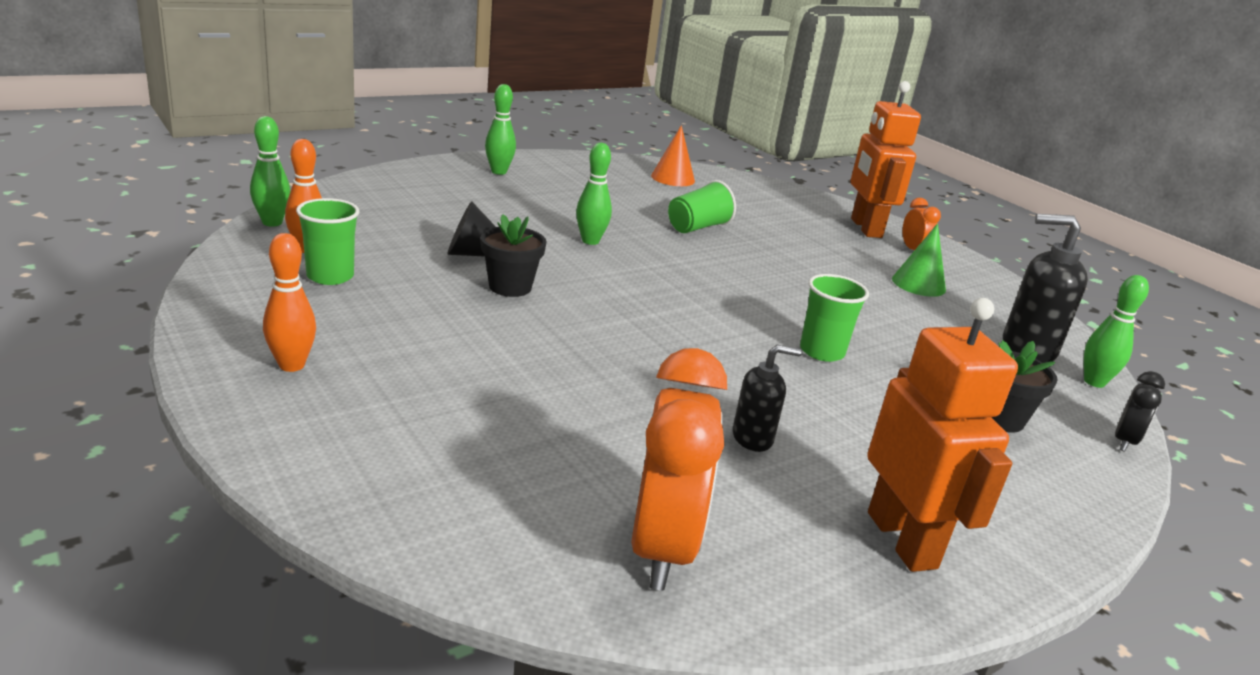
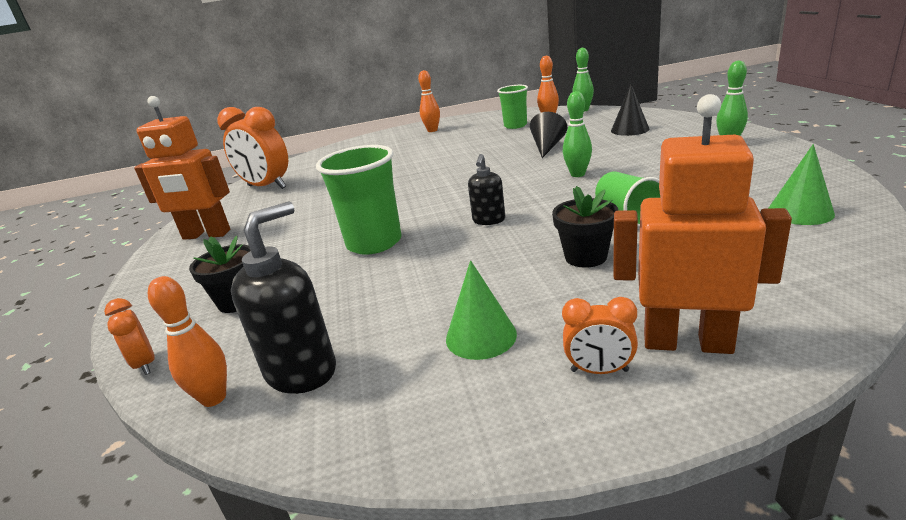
camera: 120 degrees right, 0 degrees up
black flower pot [481,214,546,297] -> black flower pot moved to [552,186,619,268]
orange cone [651,125,695,186] -> green cone [769,144,835,225]
black soap dispenser [733,345,801,452] -> black soap dispenser moved to [468,154,505,225]
green cup [800,274,869,362] -> green cup [316,145,402,255], size x1.56
green bowling pin [1084,275,1149,388] -> orange bowling pin [148,276,227,407]
black clock [1115,371,1165,452] -> orange clock [104,298,155,375]
none -> black cone [611,84,649,136]

